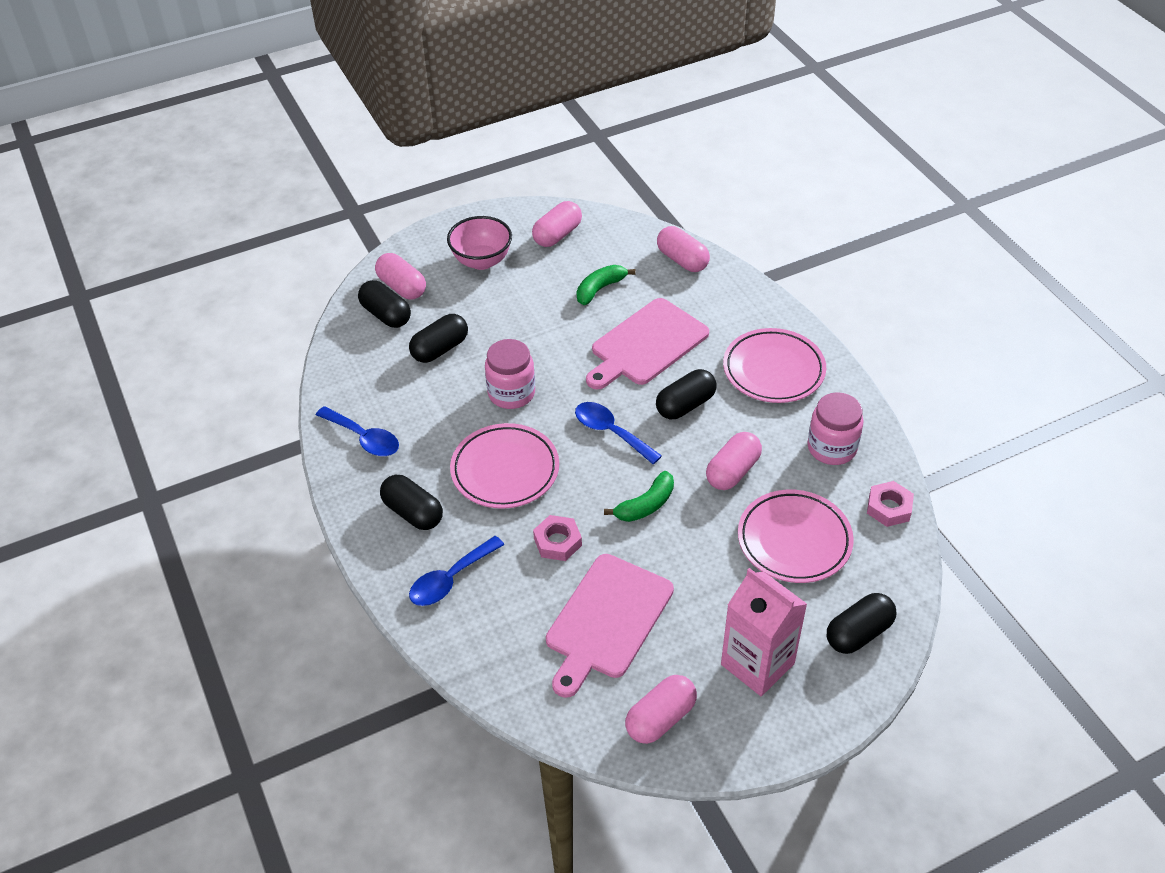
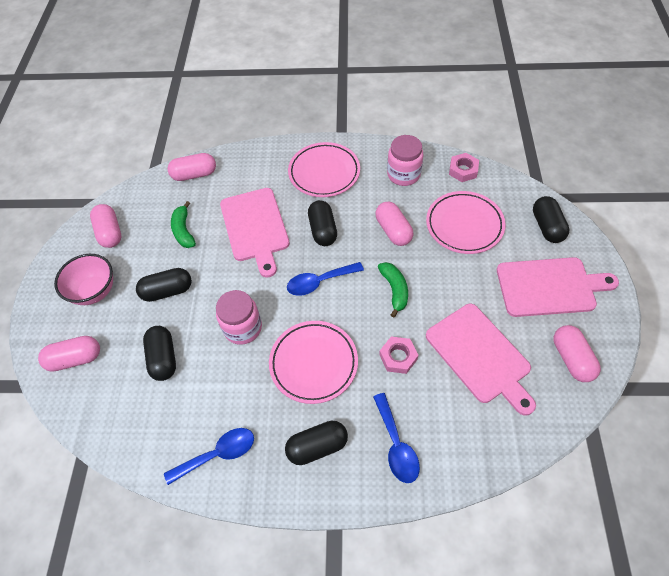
camera: 60 degrees left, 10 degrees up
black capsule [358,280,411,328] -> black capsule moved to [136,268,192,302]
pink carton [721,568,807,696] -> pink cutting board [497,257,619,317]

